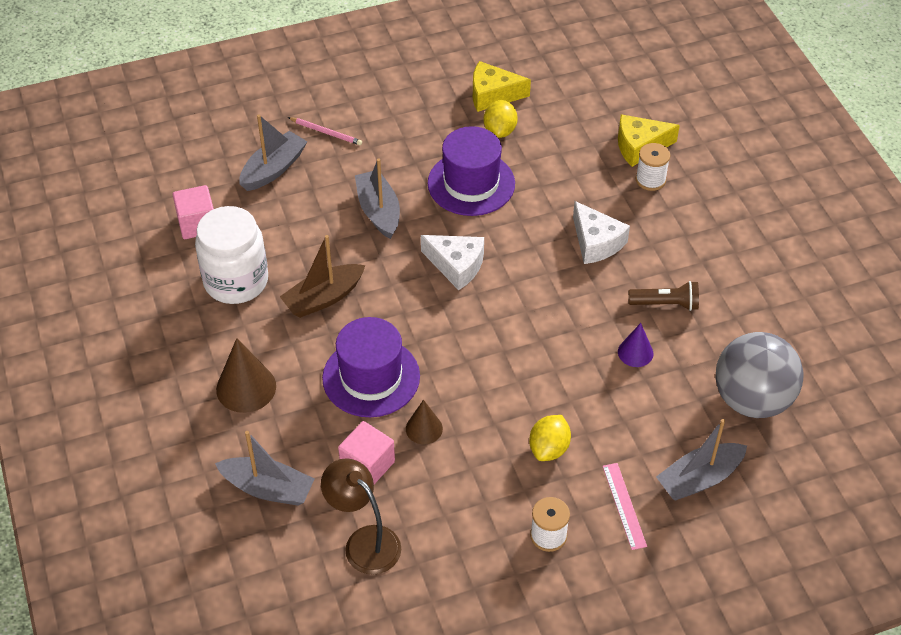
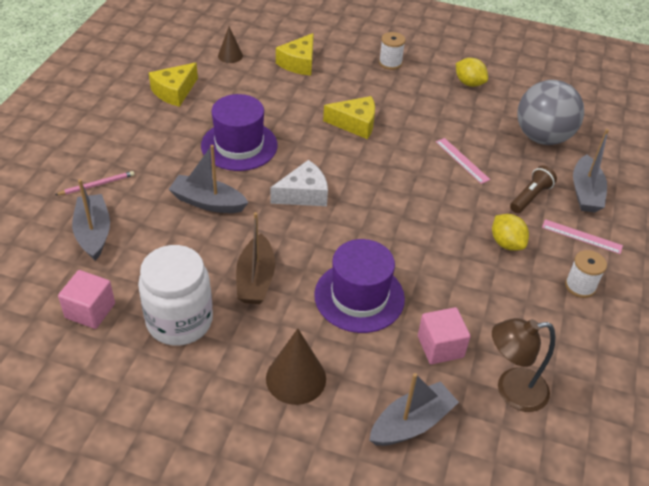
camera: 55 degrees left, 5 degrees down
brown cone [406,400,443,444] -> brown cone moved to [218,27,243,63]
yellow lemon [484,100,518,138] -> yellow lemon moved to [456,58,488,87]
white cheese [573,201,630,264] -> yellow cheese [323,96,375,139]
purple cone [618,323,653,367] -> pink ruler [436,138,490,184]
brown flashlight [628,281,699,311] -> brown flashlight moved to [510,166,557,213]
white spool [636,143,670,191] -> white spool moved to [379,32,406,70]

